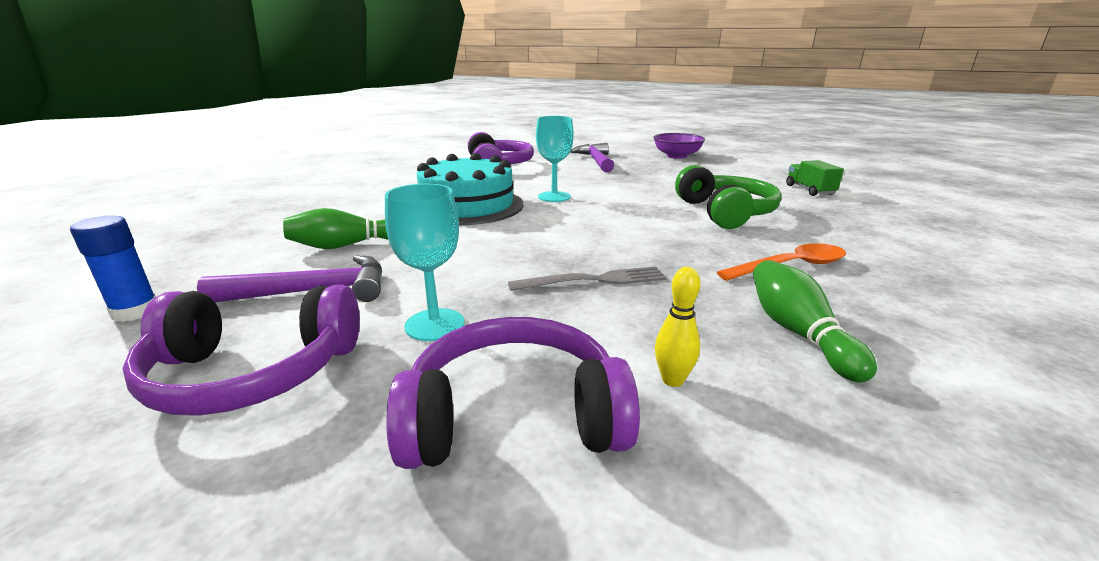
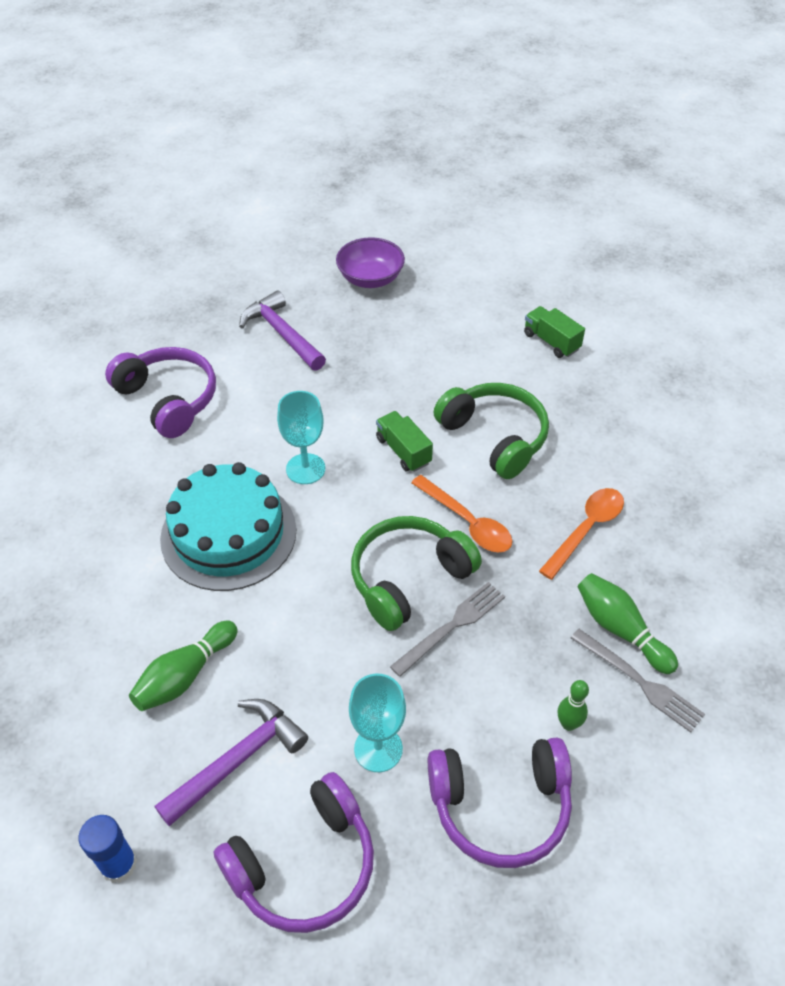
camera: 30 degrees left, 25 degrees up
purple headphones [386,317,640,469] -> purple headphones turned 150 degrees counterclockwise [428,737,572,868]
yellow bowling pin [655,267,700,387] -> green bowling pin [557,680,589,731]
none -> green headphones [351,516,482,631]
none -> green truck [376,411,433,472]
none -> orange spoon [411,475,512,553]
none -> grey fork [571,629,705,733]

